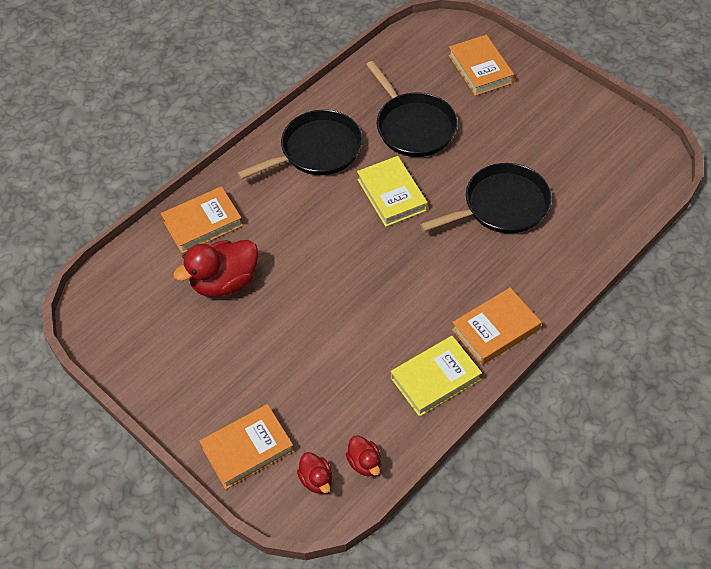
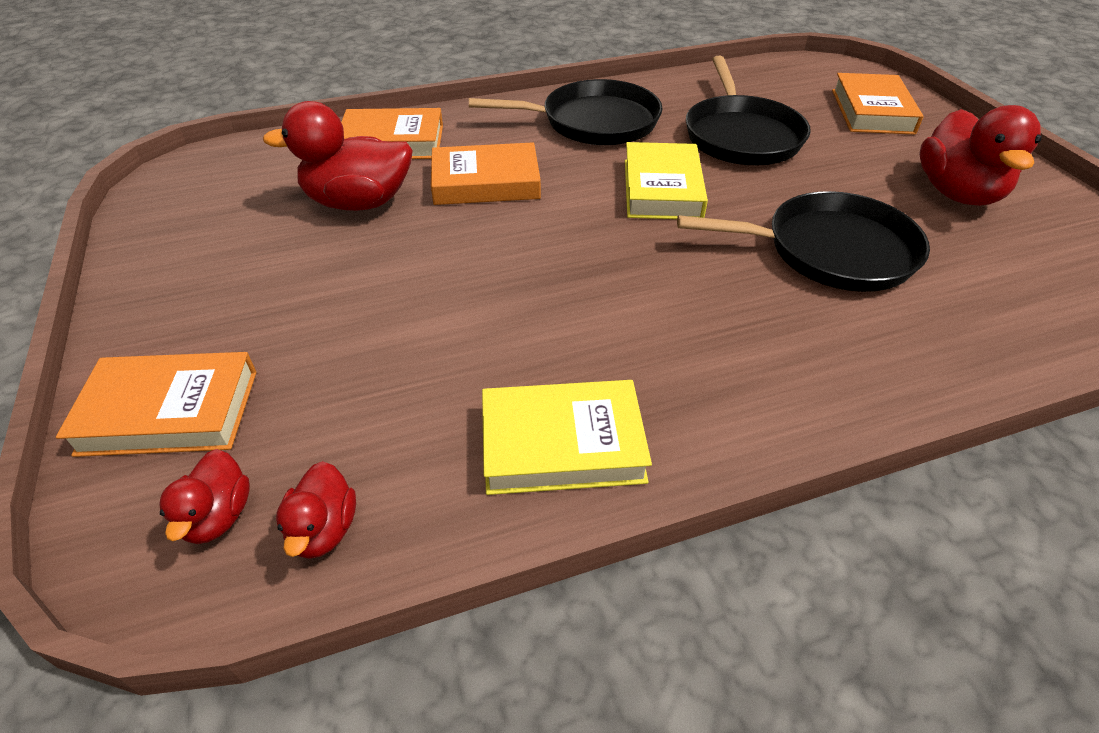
camera: 25 degrees right, 10 degrees down
orange book [452,288,541,365] -> orange book moved to [431,142,541,205]
none -> red duck [919,105,1041,206]

